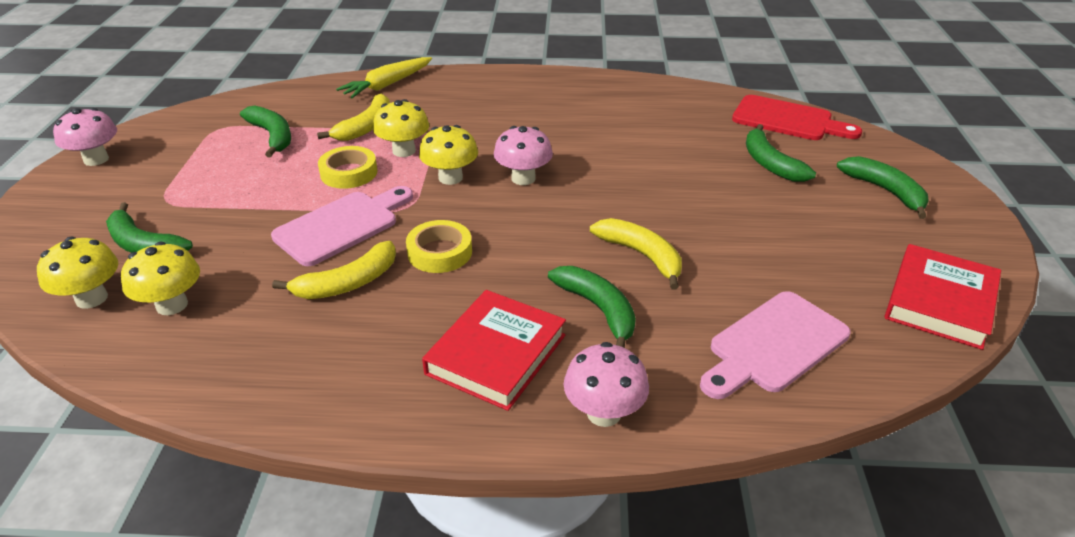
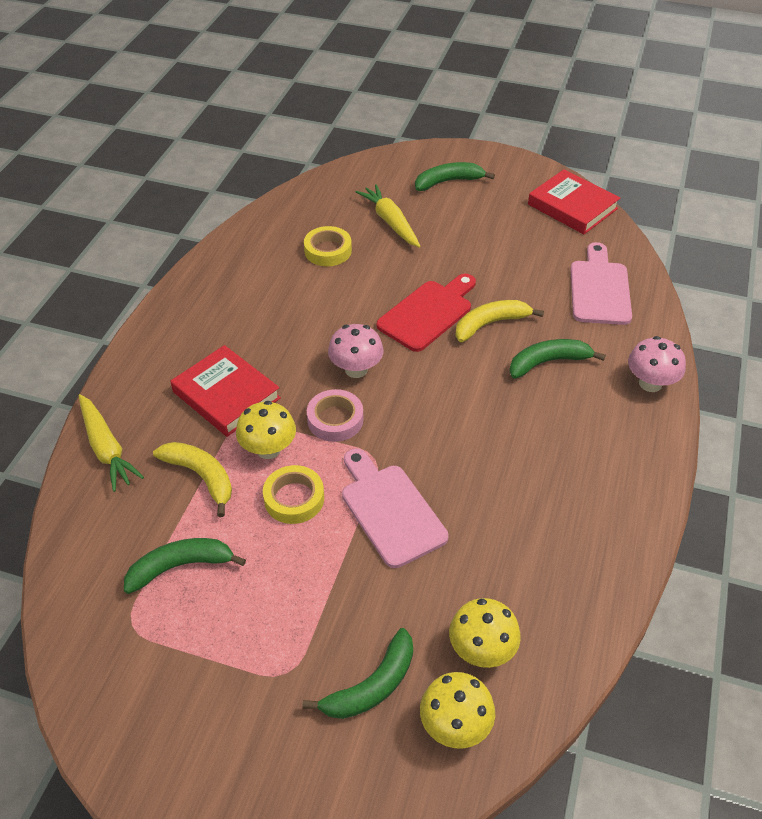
camera: 75 degrees left, 10 degrees up
pink mushroom [53,108,117,166] -> none
yellow banana [272,241,396,299] -> none
yellow tape [406,220,472,273] -> yellow tape moved to [304,226,352,266]
yellow mushroom [419,125,478,185] -> pink tape [307,389,363,442]
red book [422,290,566,411] -> red book moved to [171,345,281,437]
pink cutting board [700,291,851,399] -> pink cutting board turned 150 degrees counterclockwise [570,242,632,325]
red cutting board [732,95,862,140] -> red cutting board moved to [377,274,476,352]
green banana [746,124,816,182] -> yellow carrot [356,184,421,248]

